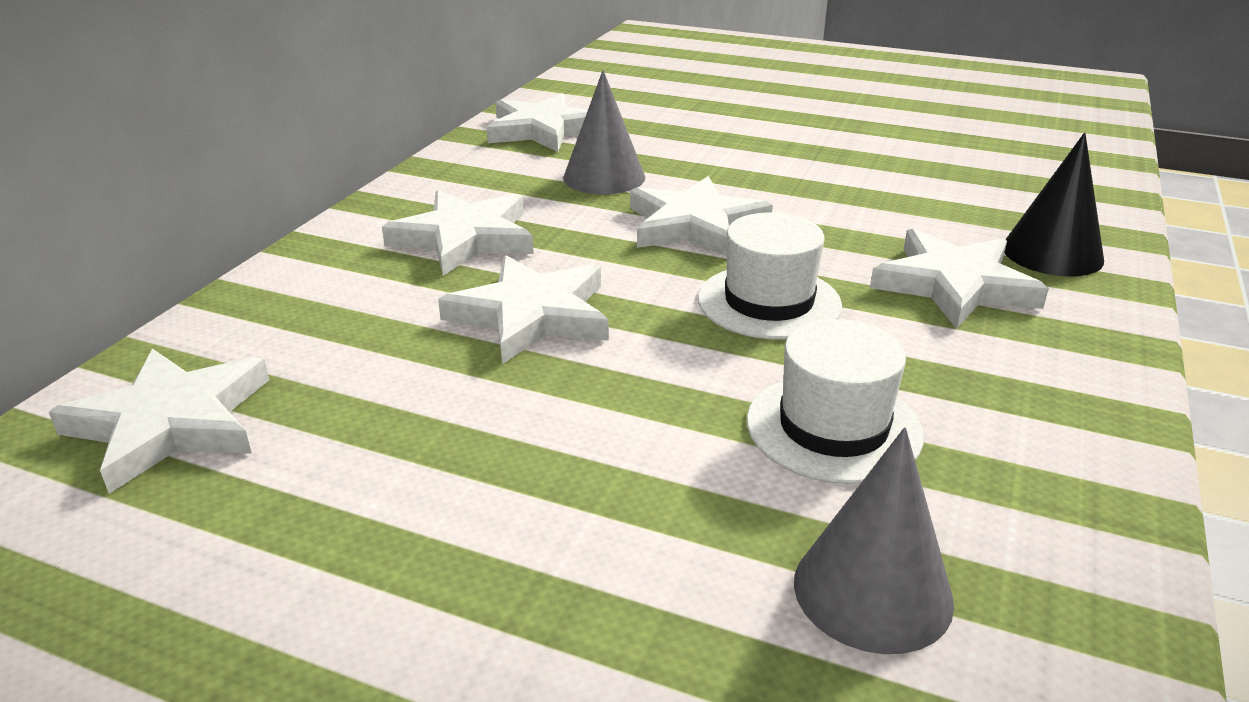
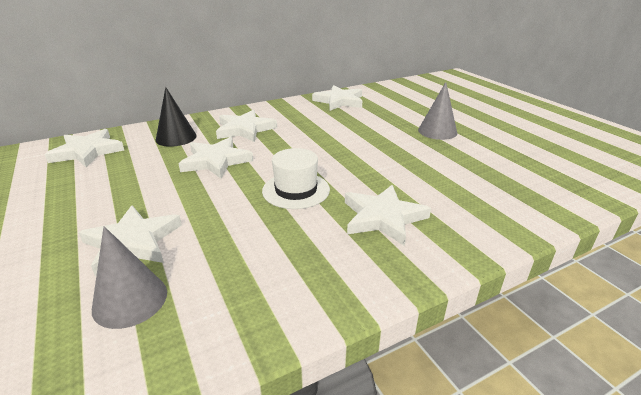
camera: 40 degrees right, 0 degrees up
grey cone [563,70,645,194] -> grey cone moved to [418,82,457,140]
white star [630,176,773,257] -> white star moved to [79,205,182,276]
white hat [747,319,924,484] -> none
black cone [1004,132,1104,276] -> black cone moved to [155,87,197,147]

